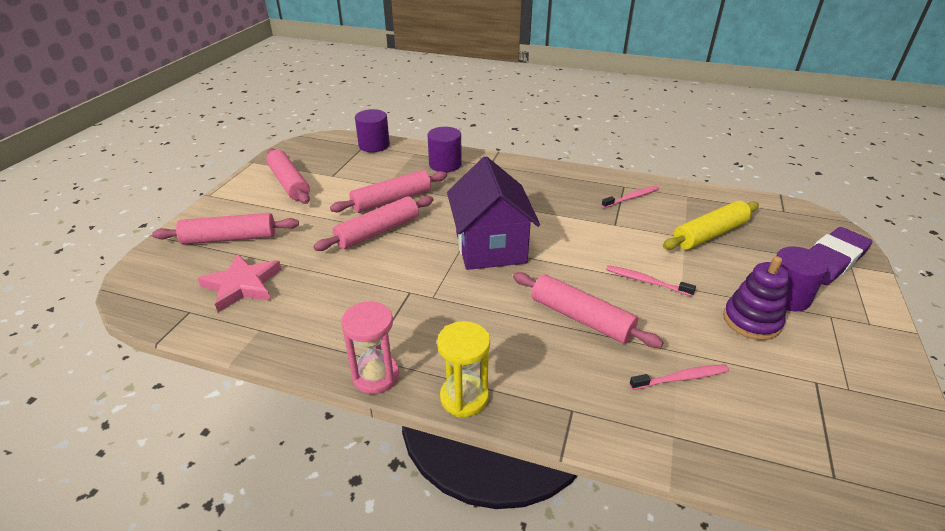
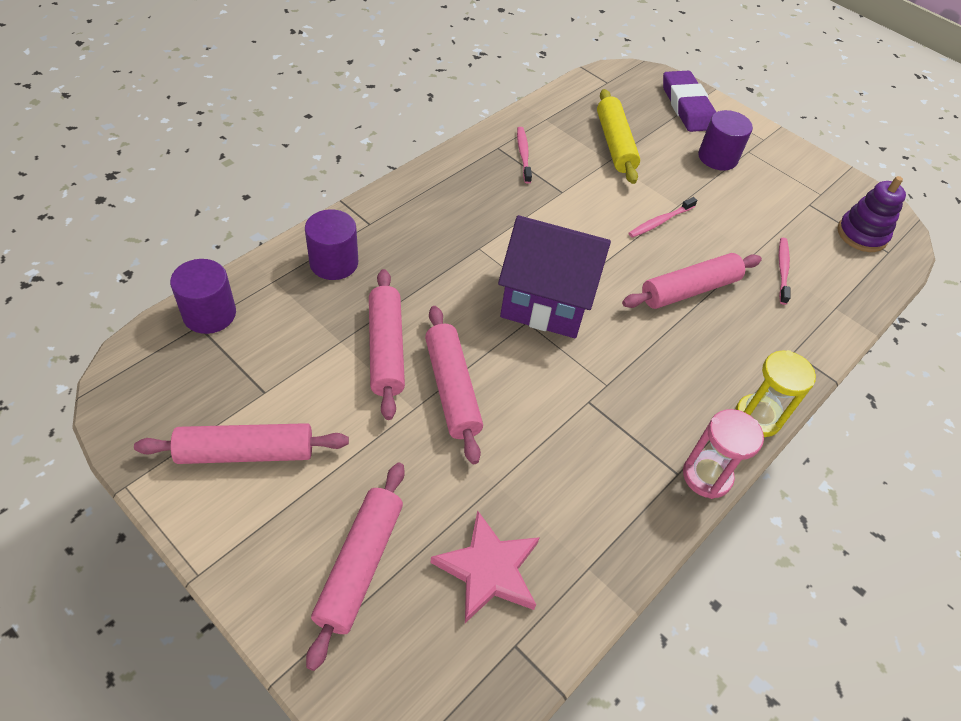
camera: 70 degrees left, 15 degrees up
purple stacking toy [723,256,790,340] -> purple stacking toy moved to [838,176,906,252]

